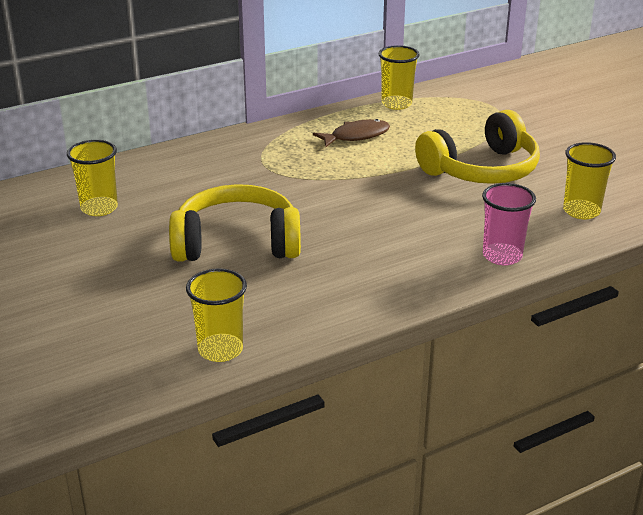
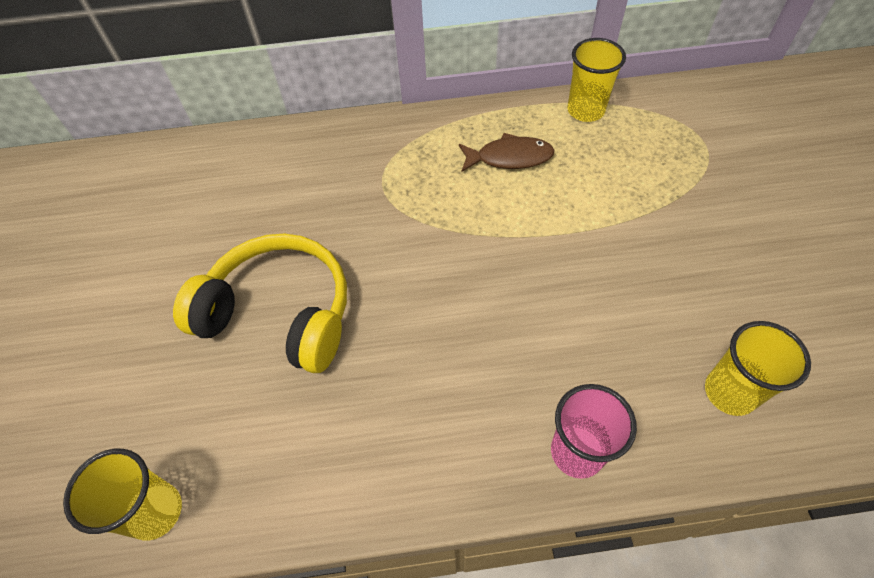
camera: 25 degrees right, 25 degrees up
yellow cup [67,140,118,216] -> none
yellow headphones [415,110,540,184] -> none

